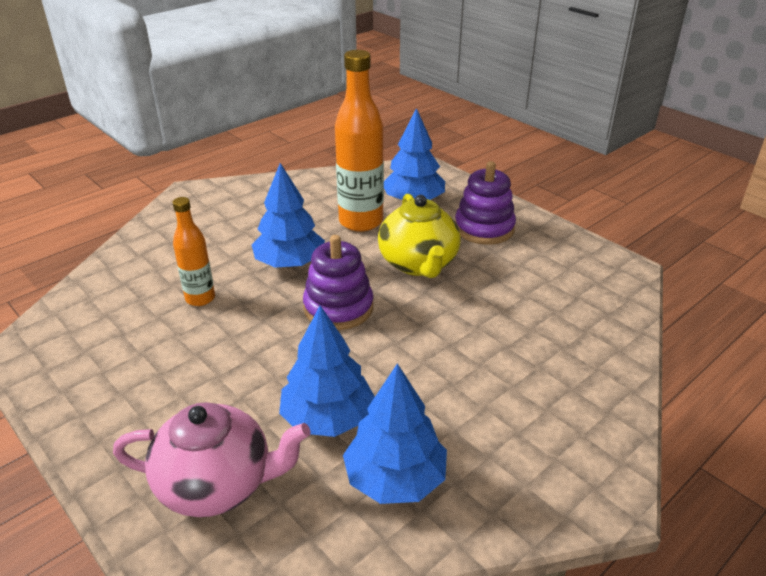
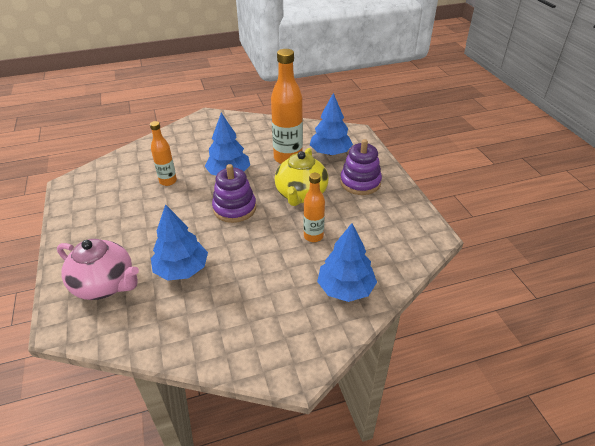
camera: 25 degrees right, 5 degrees up
blue tree [343,363,447,504] -> blue tree moved to [317,223,377,302]
none -> orange bottle [304,173,325,242]

